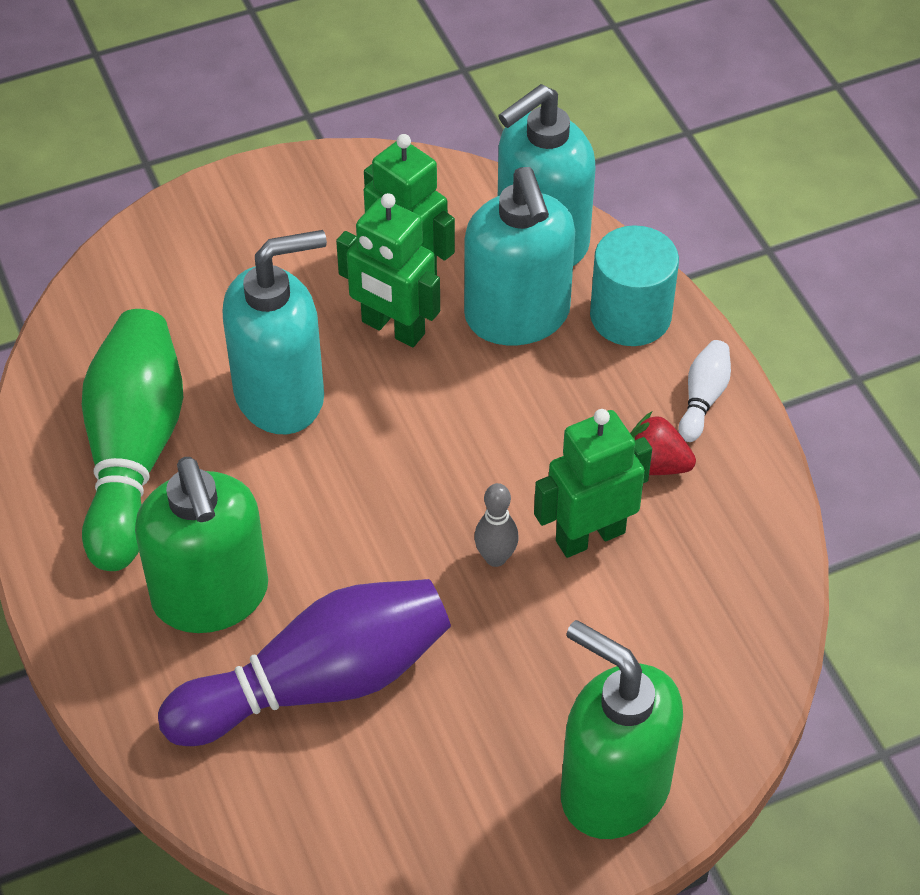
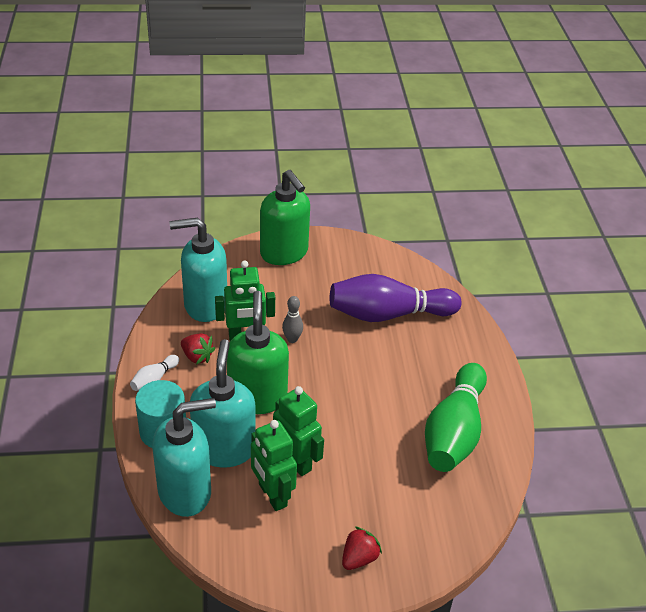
camera: 165 degrees left, 10 degrees down
green soap dispenser [135,457,268,633] -> green soap dispenser moved to [227,291,289,414]
turquoise soap dispenser [222,230,327,434] -> turquoise soap dispenser moved to [170,218,227,322]
none -> red strawberry [342,526,382,570]

